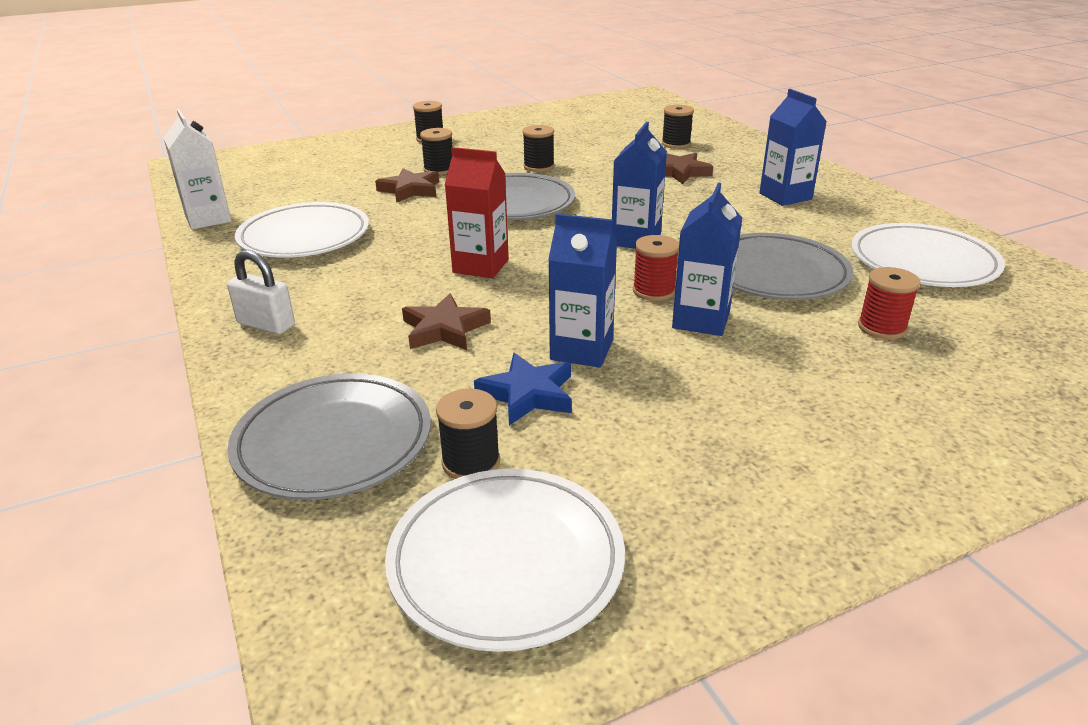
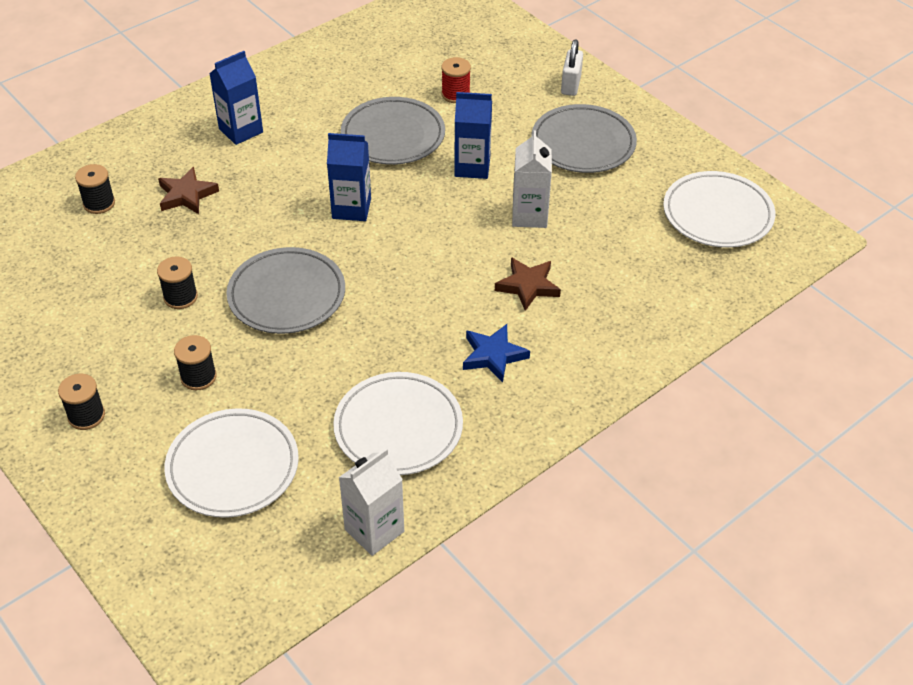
camera: 105 degrees left, 15 degrees up
white padlock [227,250,295,334] -> white padlock moved to [561,39,583,96]
grey plate [227,373,431,500] -> grey plate moved to [531,104,637,173]
brown star [375,168,439,203] -> none
black spool [436,389,500,479] -> none
red carton [445,147,509,278] -> none
blue star [474,353,572,426] -> blue star moved to [463,324,530,383]
blue carton [548,214,617,367] -> white carton [512,130,552,228]
red spool [633,235,679,301] -> none
white plate [851,223,1005,287] -> white plate moved to [164,408,299,518]

